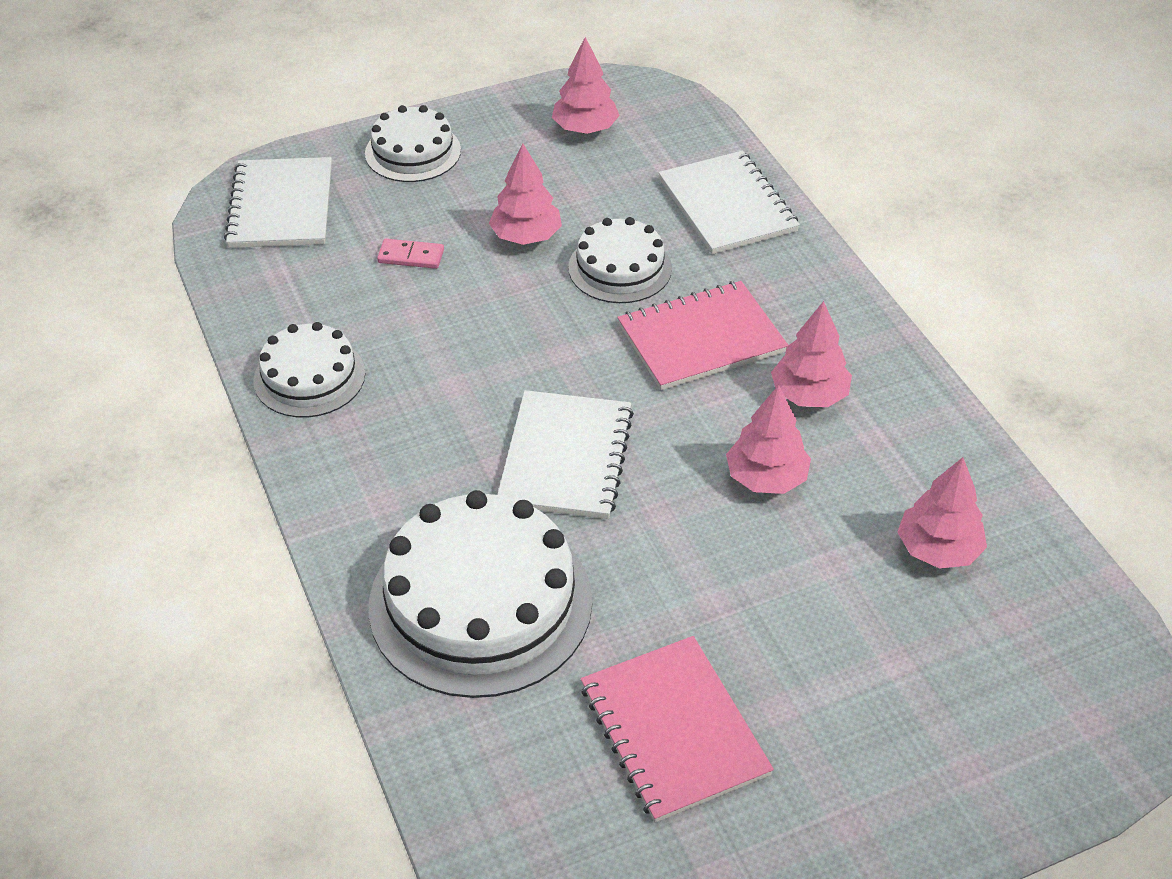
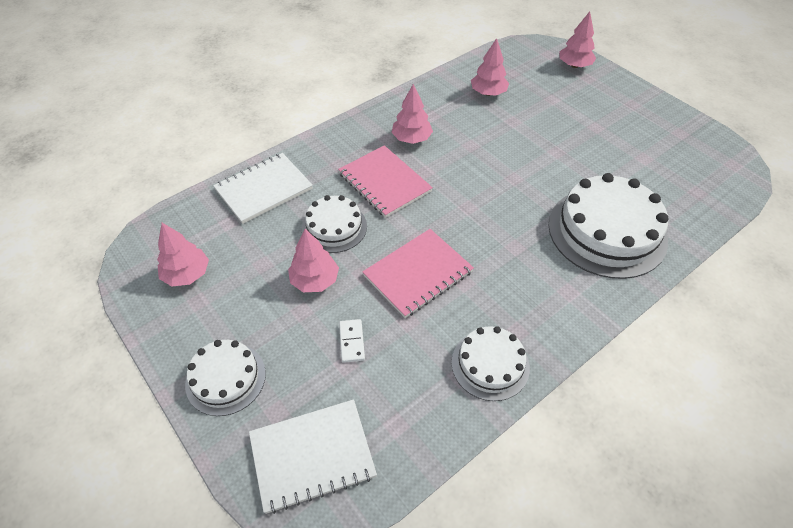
camera: 105 degrees left, 5 degrees up
pink domino [377,239,444,269] -> white domino [339,319,365,363]
white notebook [497,390,634,519] -> none
pink notebook [581,636,774,823] -> pink notebook moved to [362,229,474,318]
pink tree [726,385,811,494] -> pink tree moved to [559,11,596,68]

